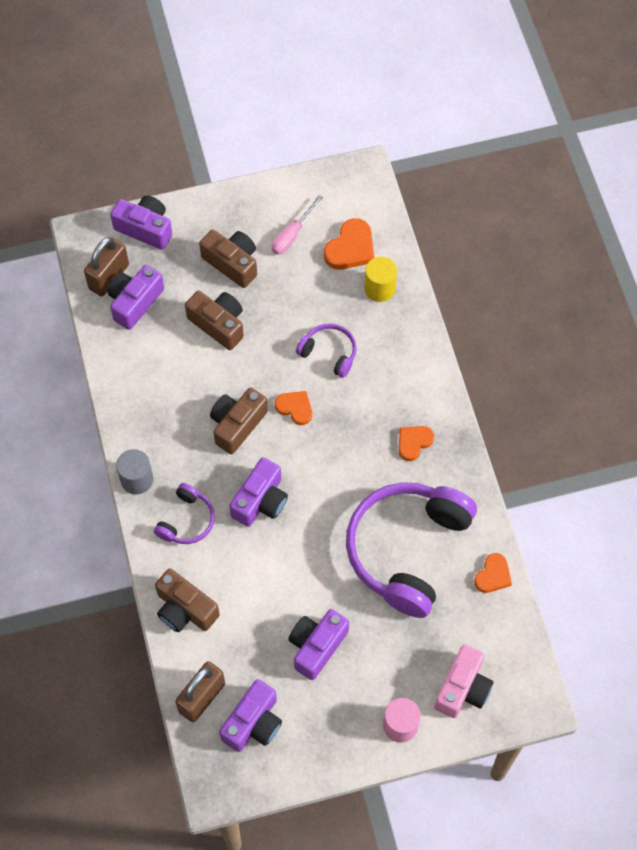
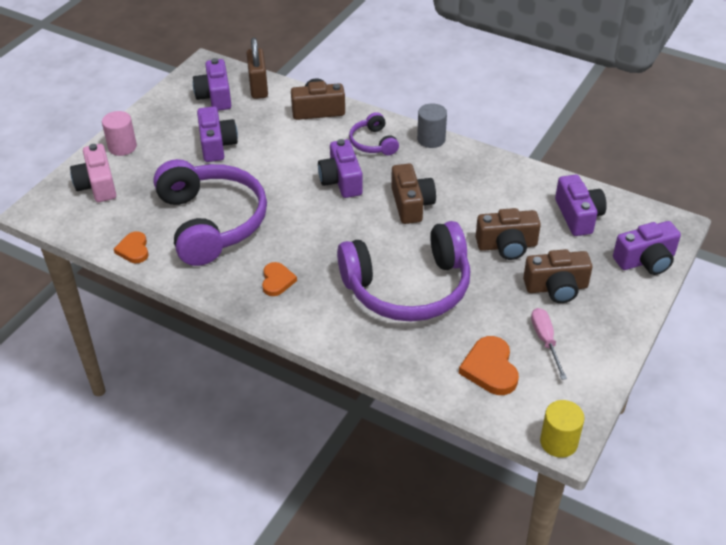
camera: 135 degrees right, 20 degrees down
brown padlock [84,237,129,296] -> none
orange heart [275,391,312,425] -> none
purple headphones [296,323,357,378] -> purple headphones [337,221,470,322], size x2.17
yellow cylinder [364,256,397,302] -> yellow cylinder moved to [540,400,585,458]

